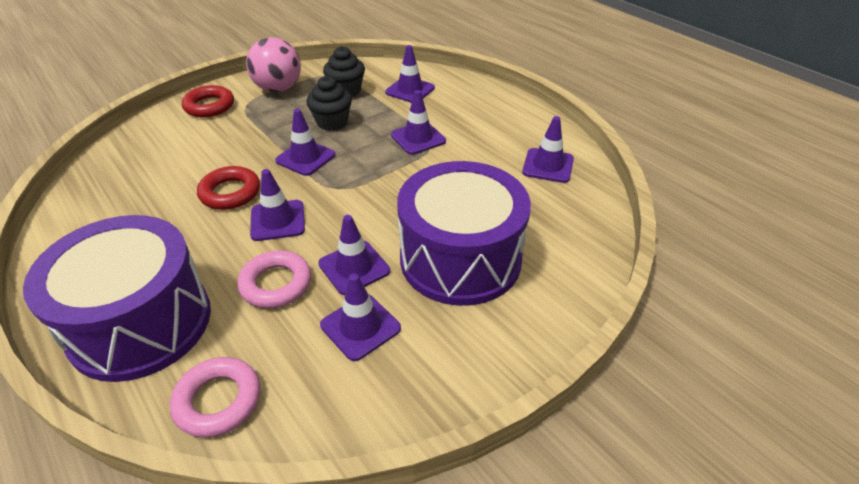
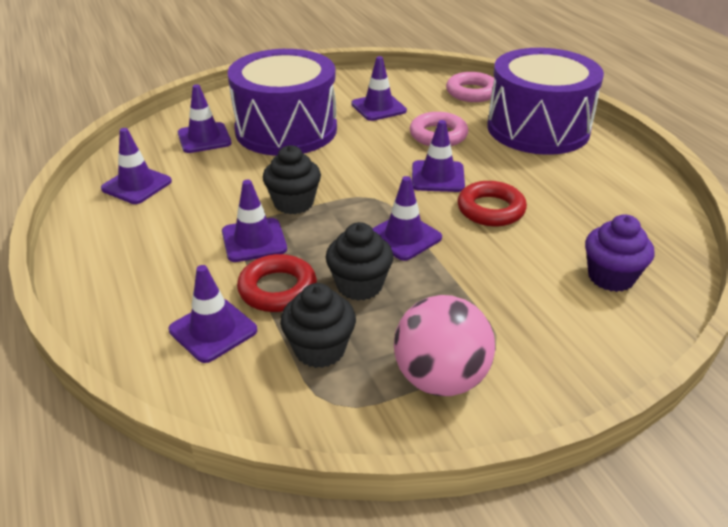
camera: 165 degrees left, 5 degrees down
red ring [182,85,234,118] -> red ring moved to [237,254,317,312]
purple traffic cone [318,215,390,295] -> purple traffic cone moved to [178,84,232,153]
none -> black cupcake [263,145,321,214]
none -> purple cupcake [585,214,655,292]

